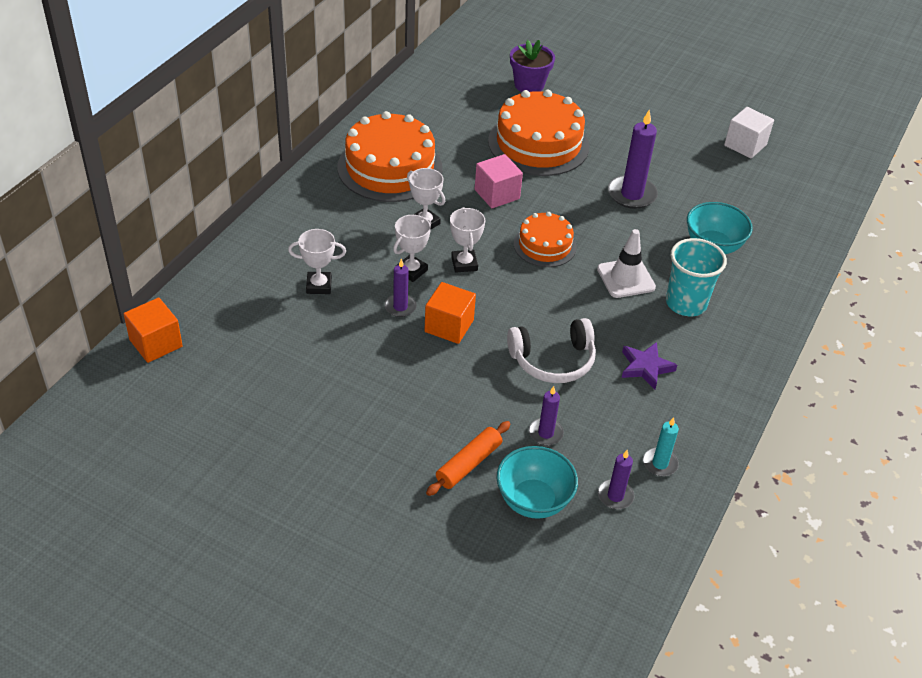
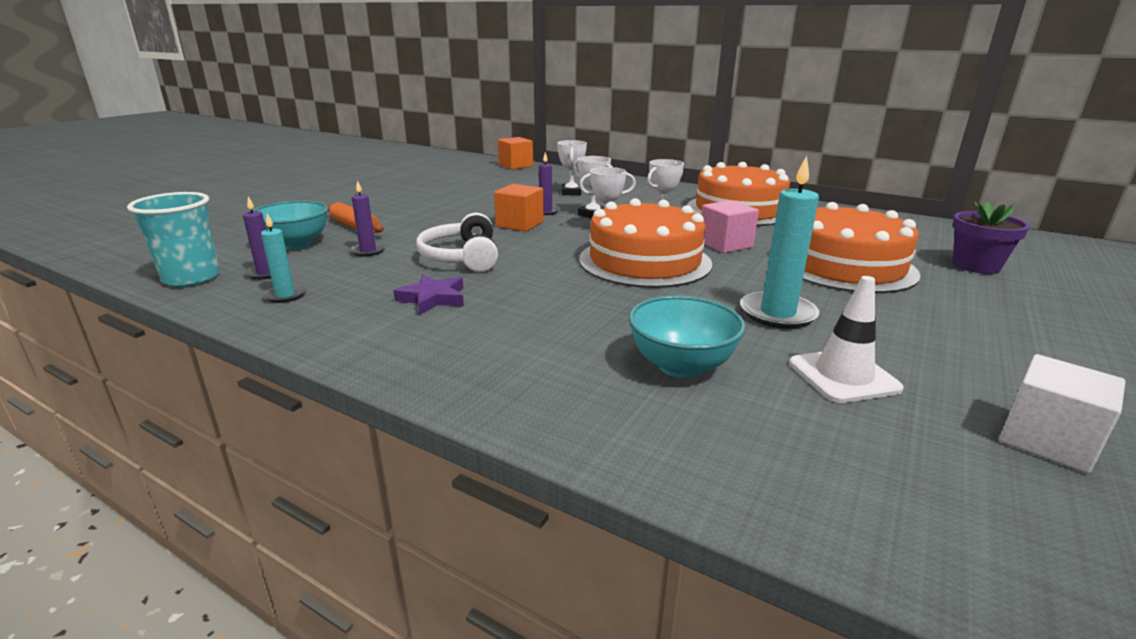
camera: 95 degrees right, 20 degrees down
orange cake [514,212,577,267] -> orange cake [579,198,712,288], size x1.76
white traffic cone [597,229,656,298] -> white traffic cone moved to [789,276,904,403]
purple candle [608,110,658,209] -> turquoise candle [740,156,819,329]
turquoise cup [666,238,727,316] -> turquoise cup moved to [127,192,220,287]

